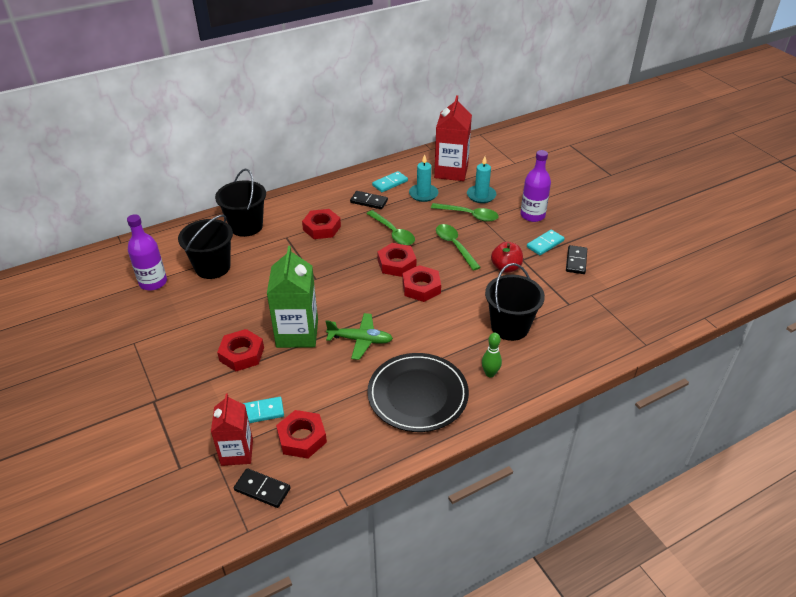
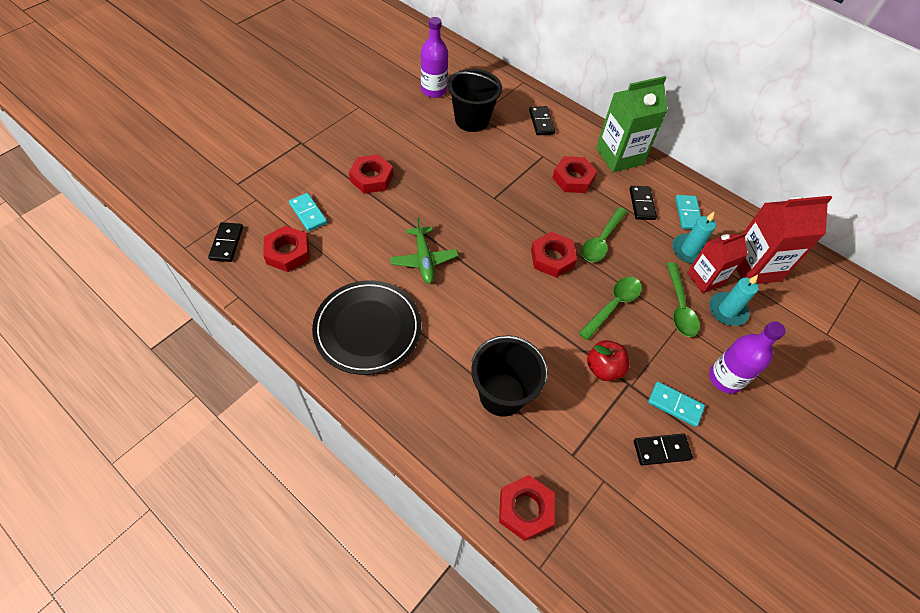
camera: 65 degrees right, 15 degrees up
red carton [211,393,253,466] -> red carton moved to [687,232,748,293]
black bucket [215,169,266,237] -> black domino [529,106,555,135]
green carton [267,246,318,348] -> green carton moved to [596,76,668,172]
turquoise domino [372,171,408,192] -> turquoise domino turned 60 degrees clockwise [675,195,701,229]
red nut [403,265,441,302] -> red nut moved to [499,475,555,541]
green bowling pin [482,333,502,377] -> none

